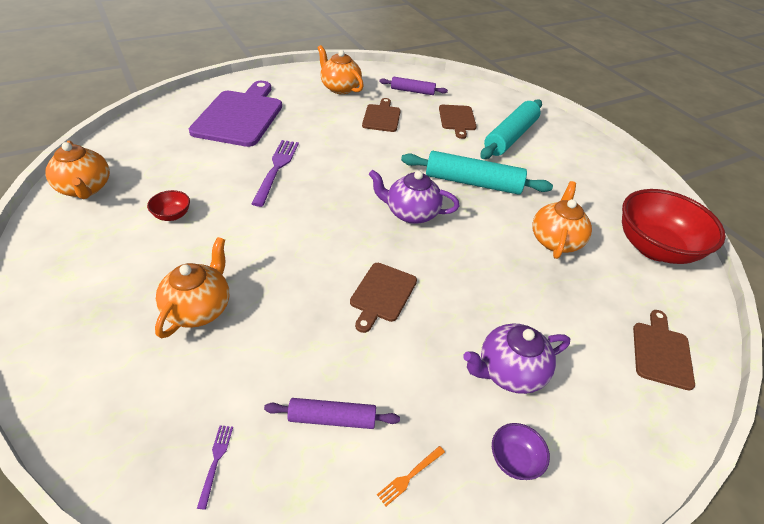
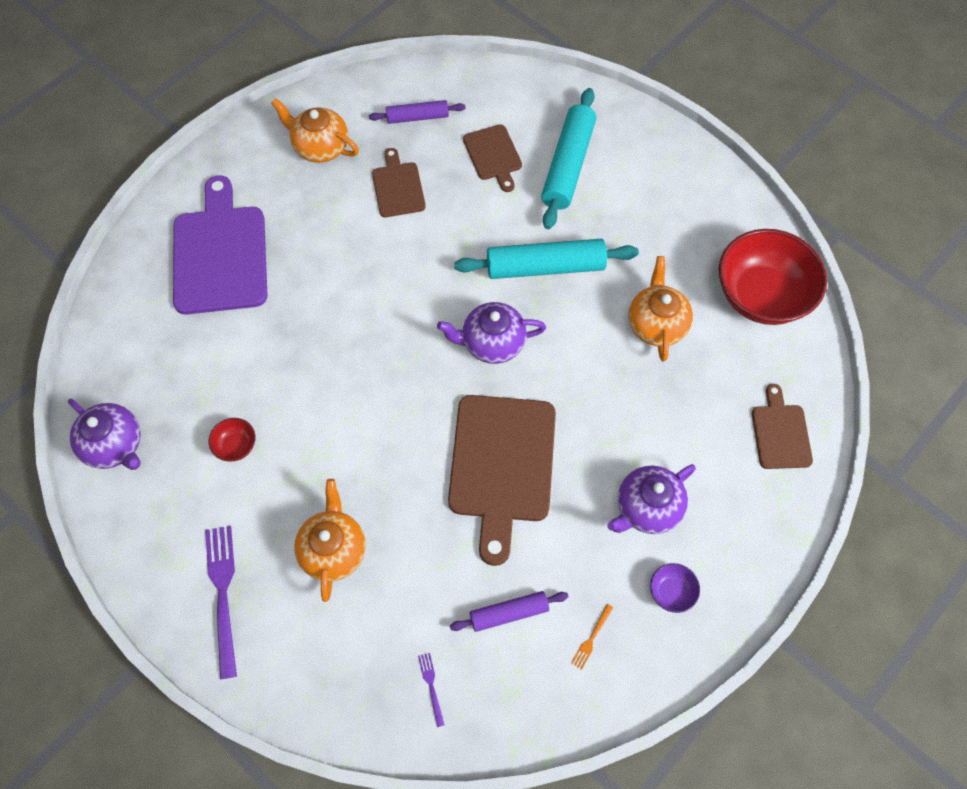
camera: 15 degrees left, 20 degrees up
orange teapot [45,140,110,199] -> purple teapot [68,398,141,470]
purple fork [252,140,299,207] -> purple fork moved to [205,526,237,679]
brown cutting board [350,263,417,333] -> brown cutting board [448,395,556,566], size x1.89

